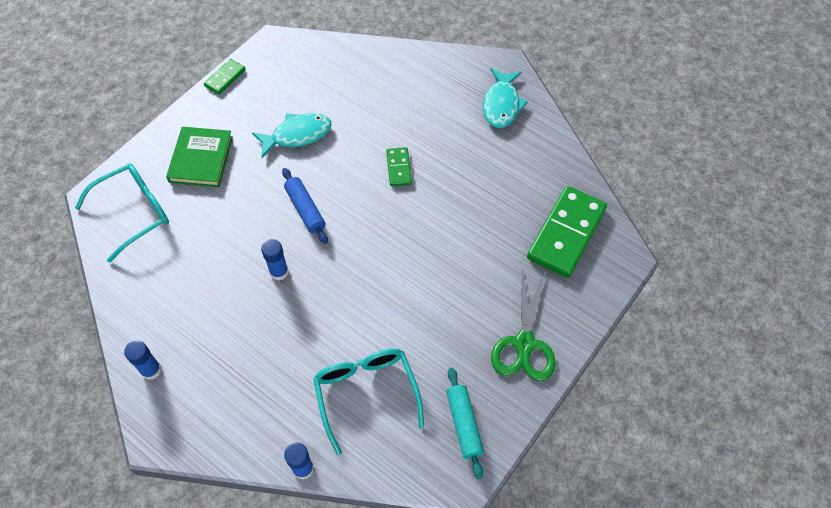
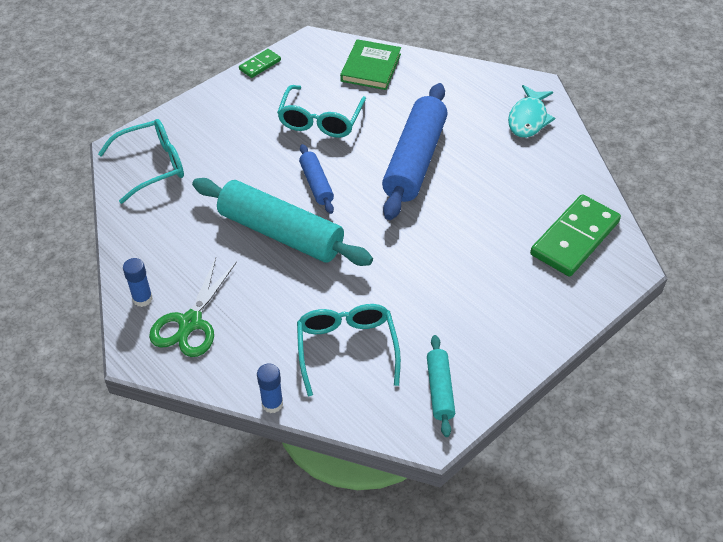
camera: 10 degrees right, 10 degrees down
green book [166,127,233,187] -> green book moved to [340,39,401,90]
turquoise fish [252,113,332,158] -> turquoise glasses [277,85,366,138]
blue glue stick [261,239,289,281] -> turquoise rolling pin [192,178,373,266]
green domino [386,147,412,186] -> blue rolling pin [382,83,448,220]
green scissors [491,270,556,381] -> green scissors moved to [149,258,237,357]

